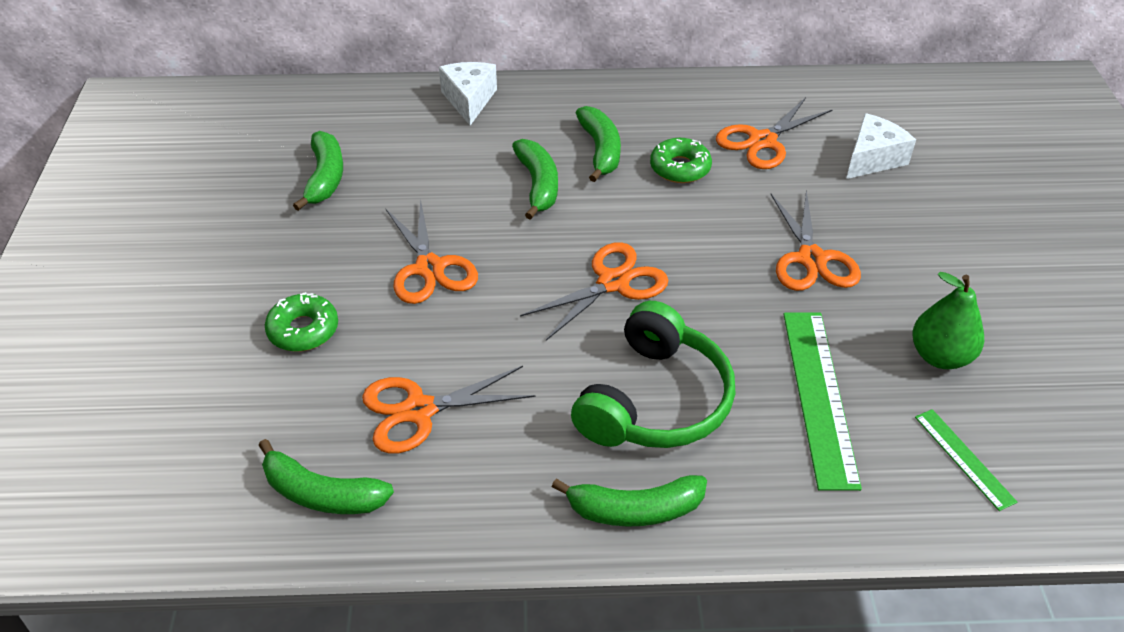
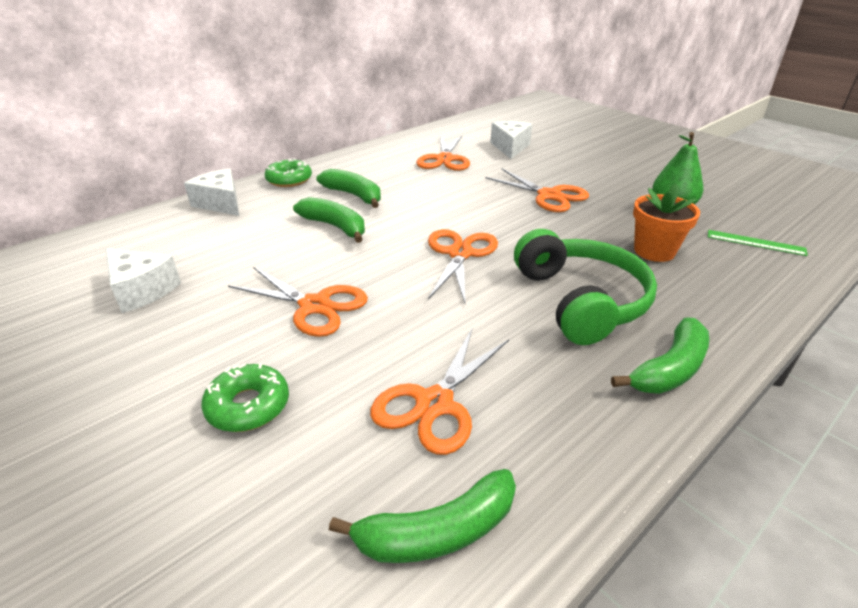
camera: 40 degrees left, 10 degrees down
green banana [293,131,343,211] -> white cheese [106,248,181,313]
green donut [650,138,712,183] -> green donut moved to [265,158,312,187]
green ruler [783,313,862,491] -> orange flower pot [633,183,700,262]

